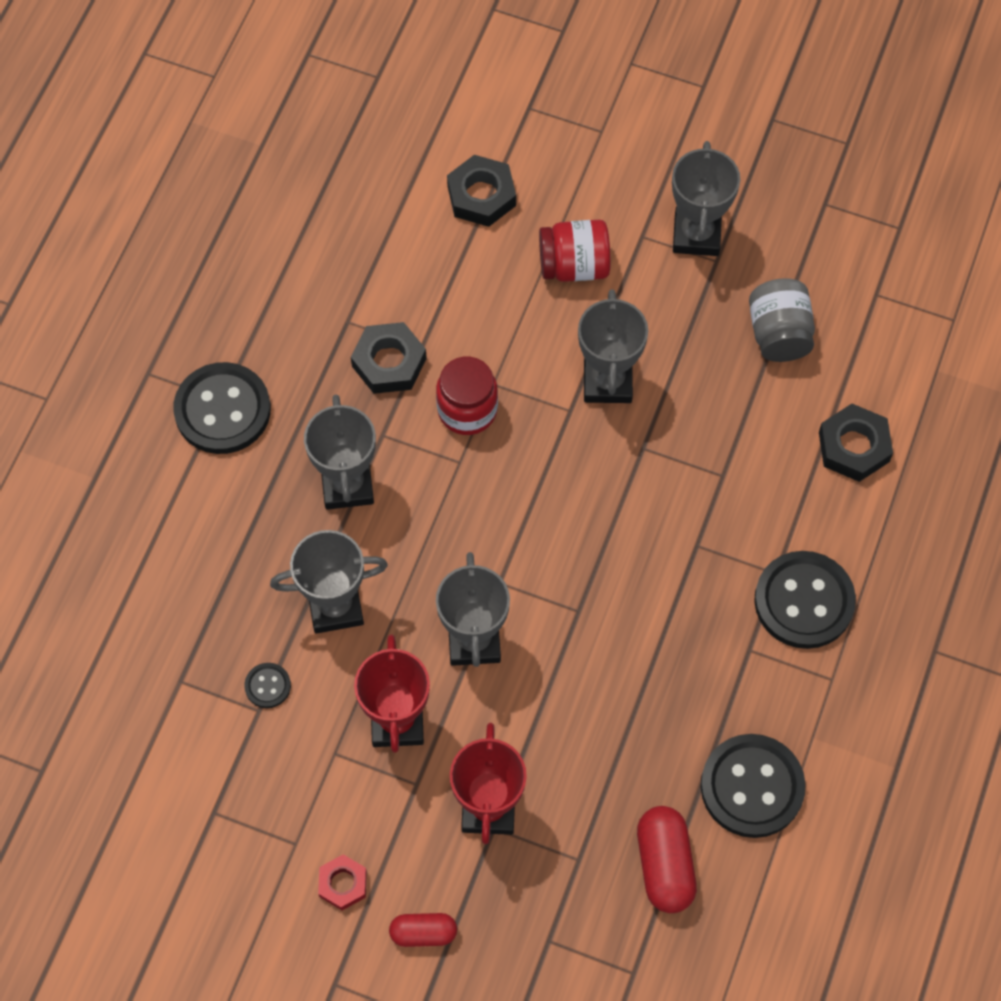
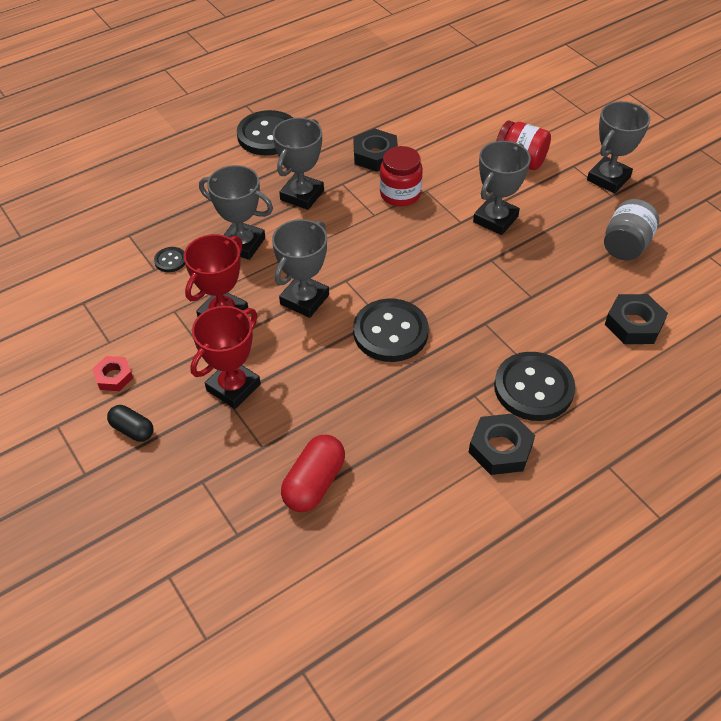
camera: 35 degrees right, 15 degrees down
red capsule [389,913,457,947] -> black capsule [107,405,154,442]
black nut [447,155,516,227] -> black nut moved to [468,413,535,475]
black button [701,734,806,838] -> black button moved to [353,298,429,362]

